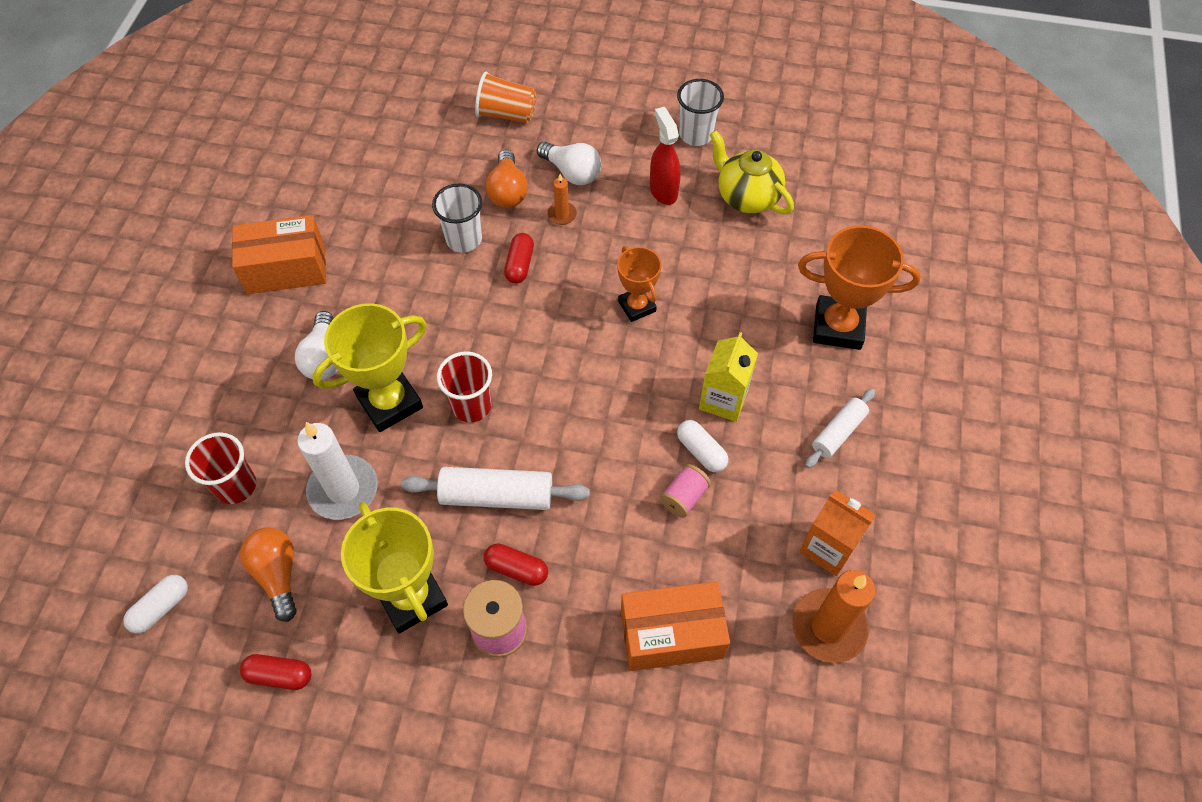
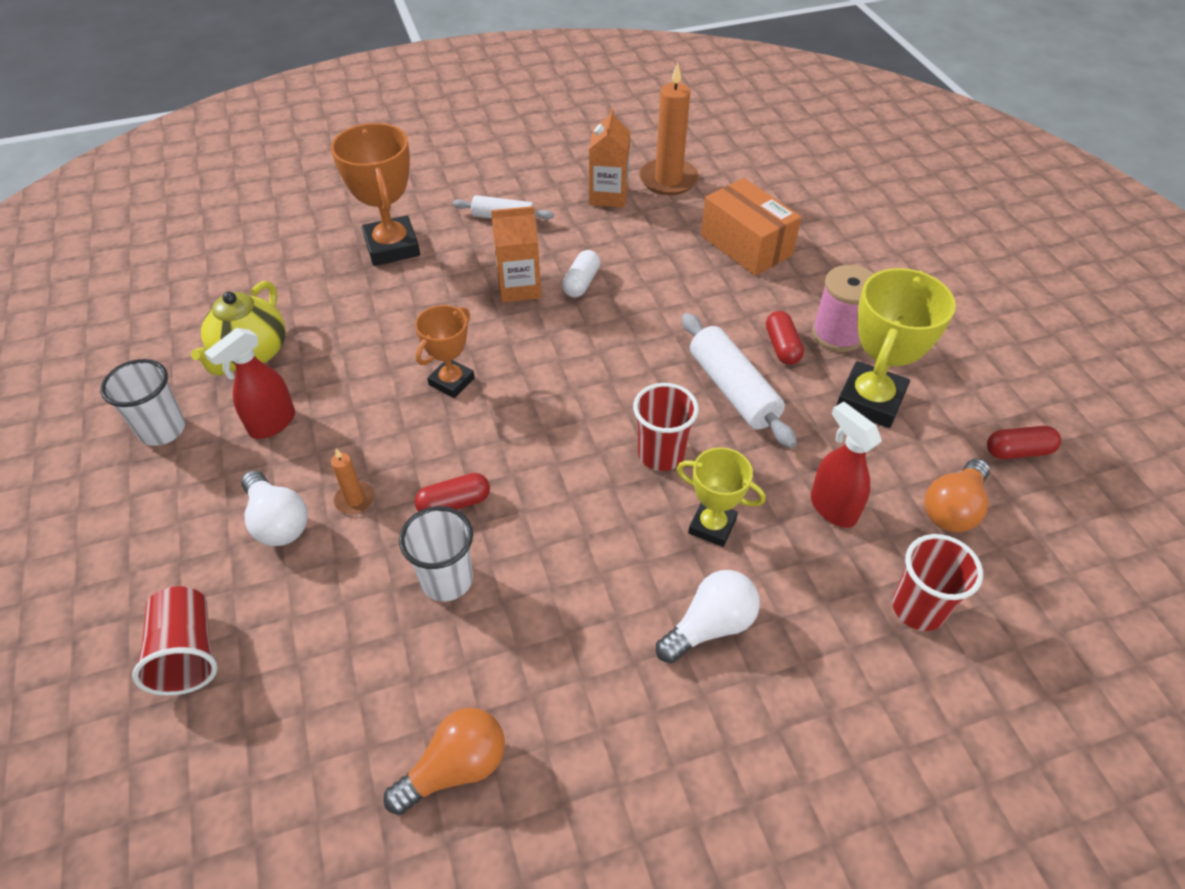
camera: 120 degrees left, 10 degrees down
white capsule [123,575,188,634] -> none
orange box [232,215,326,294] -> none
red capsule [240,654,311,690] -> red capsule turned 75 degrees counterclockwise [987,426,1061,459]
white candle [297,422,378,520] -> red spray bottle [811,402,882,528]
yellow trophy [312,303,427,432] -> yellow trophy [677,447,766,547], size x0.61
orange cup [475,71,537,123] -> red cup [132,586,218,696]
orange light bulb [486,150,528,208] -> orange light bulb moved to [384,708,505,815]
white light bulb [537,142,601,185] -> white light bulb turned 135 degrees clockwise [241,470,308,546]
pink spool [660,464,711,518] -> none
yellow carton [699,332,758,422] -> orange carton [491,206,541,303]

